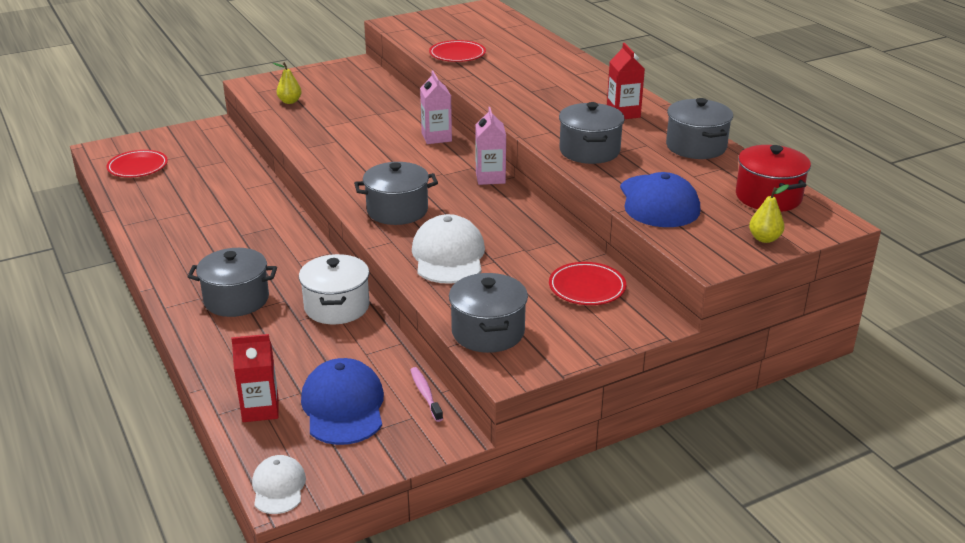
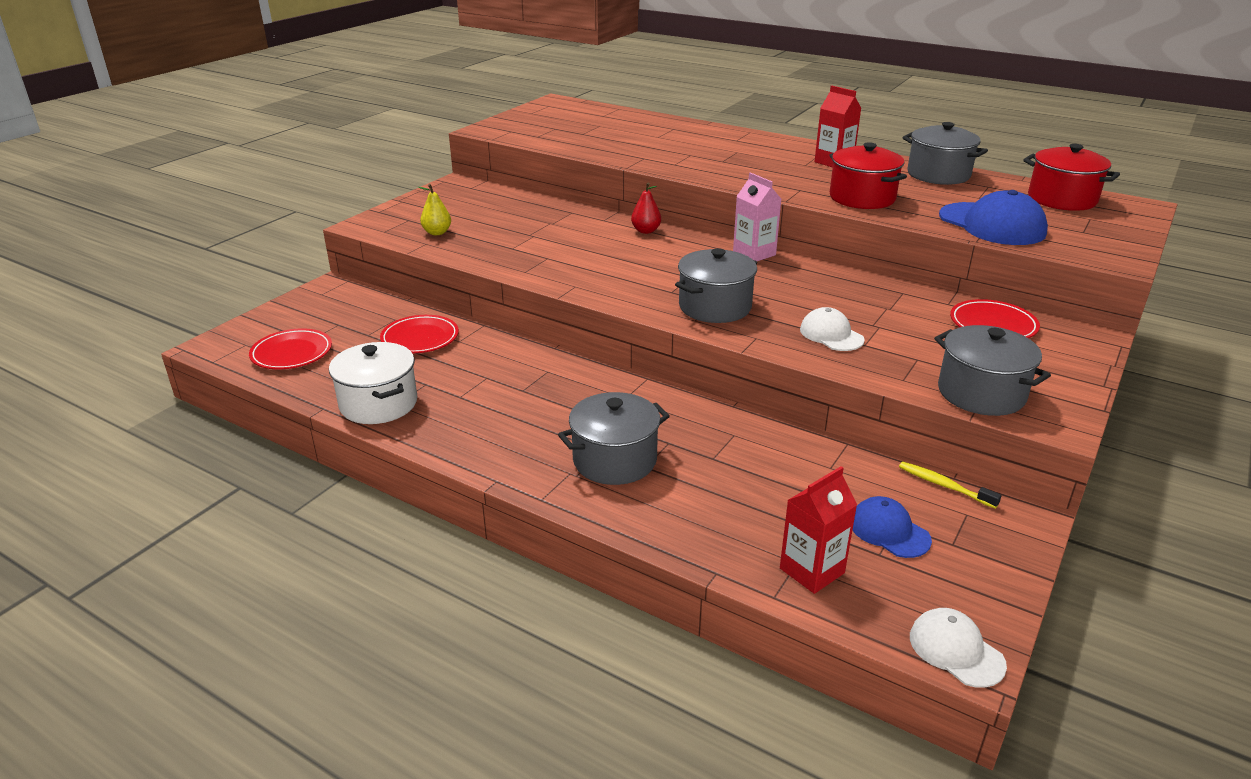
camera: 30 degrees left, 0 degrees up
white pot [299,254,370,324] -> white pot moved to [329,342,418,424]
blue cap [301,358,384,445] -> blue cap [852,496,932,558], size x0.59
pink toothbrush [411,367,443,422] -> yellow toothbrush [899,461,1001,509]
white cap [412,214,485,284] -> white cap [800,307,865,351], size x0.59
pink carton [420,71,452,144] -> red pear [631,182,661,234]
red plate [429,40,486,62] -> red plate moved to [380,315,459,353]
grey pot [559,102,625,164] -> red pot [829,142,907,209]
yellow pear [749,184,789,243] -> none

